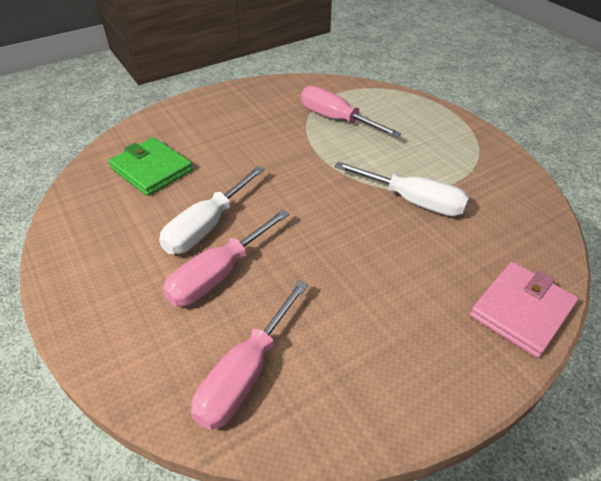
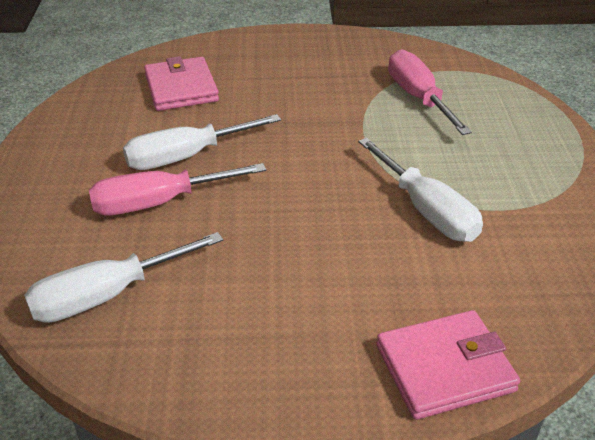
camera: 30 degrees right, 5 degrees down
green wallet [108,137,193,196] -> pink wallet [144,56,219,111]
pink screwdriver [191,280,308,430] -> white screwdriver [24,232,223,323]

